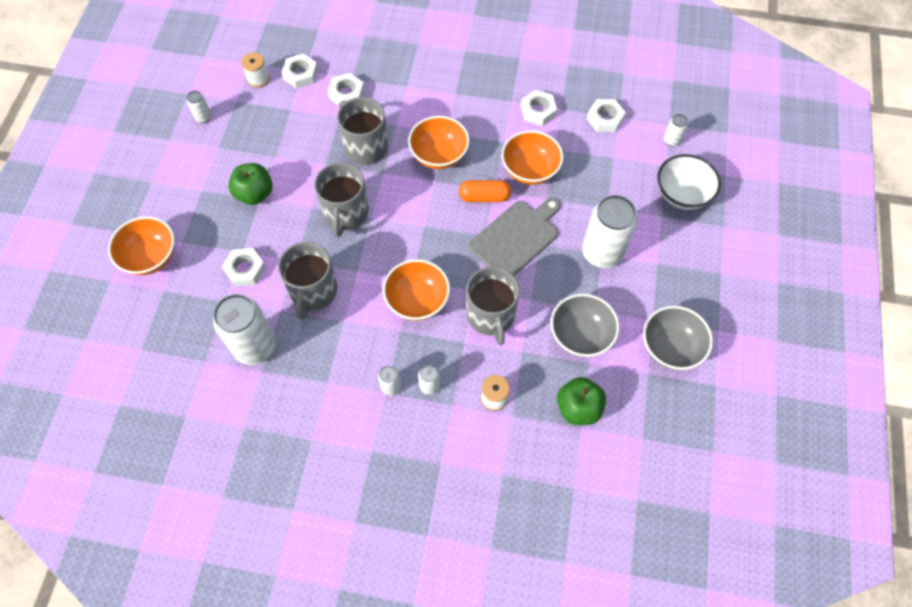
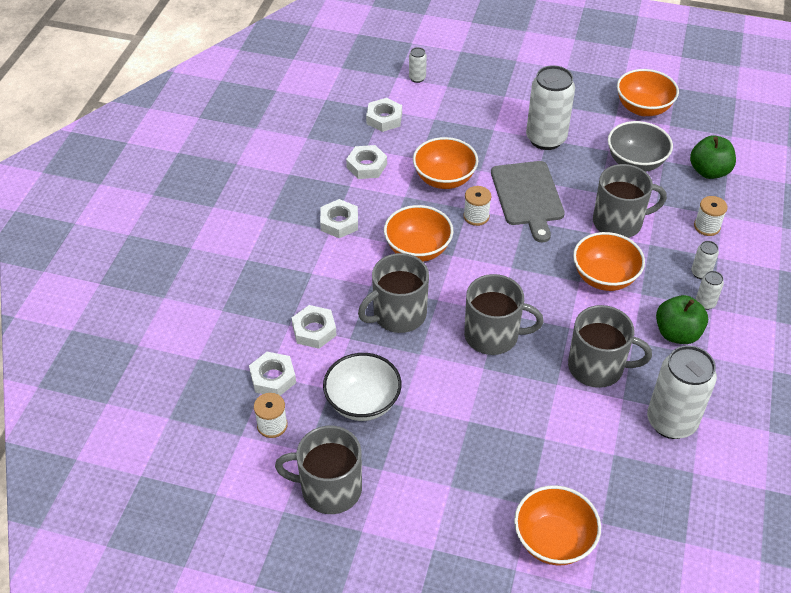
camera: 85 degrees left, 15 degrees down
white can [187,91,211,123] -> grey mug [275,426,362,514]
white nut [222,248,266,287] -> white nut moved to [320,199,358,238]
green apple [229,163,273,205] -> green apple moved to [656,295,708,344]
orange capsule [459,180,511,202] -> white spool [463,186,491,226]
grey cutting board [468,198,560,276] -> grey cutting board turned 150 degrees counterclockwise [491,161,565,242]
grey bowl [643,306,713,370] -> orange bowl [617,69,679,116]
white bowl [657,154,721,210] -> white bowl moved to [323,353,401,421]

